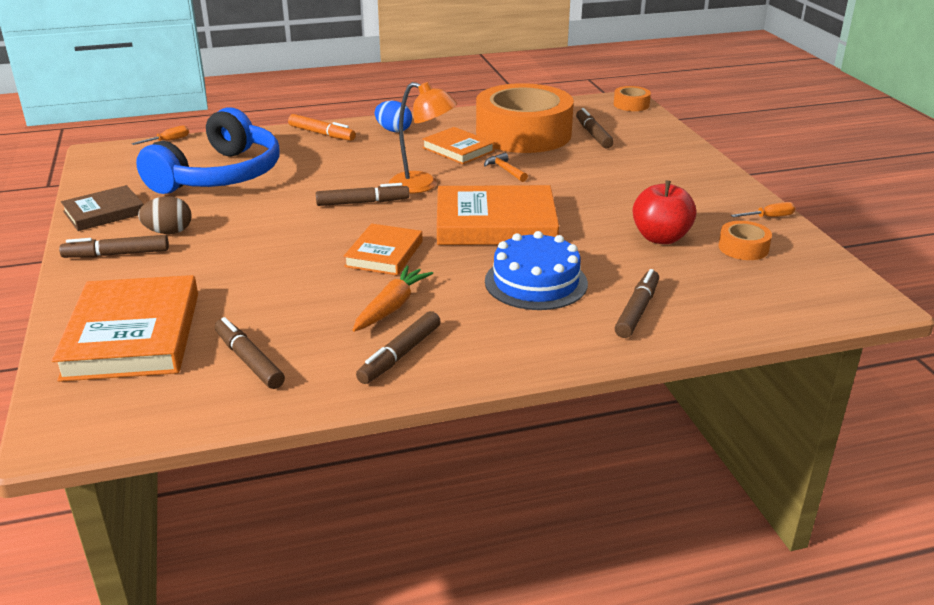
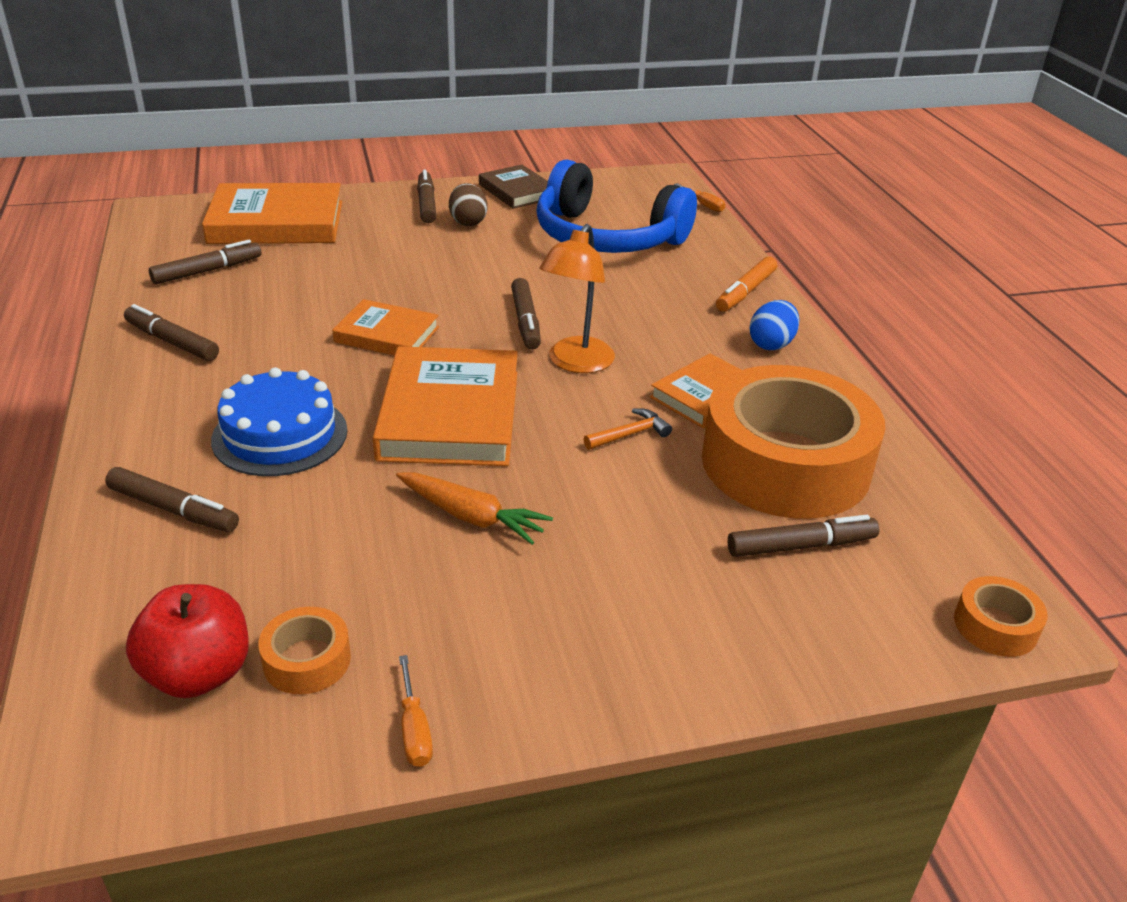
camera: 90 degrees right, 5 degrees up
orange carrot [353,266,433,332] -> orange carrot moved to [396,472,553,545]
red apple [633,181,696,244] -> red apple moved to [126,584,249,698]

